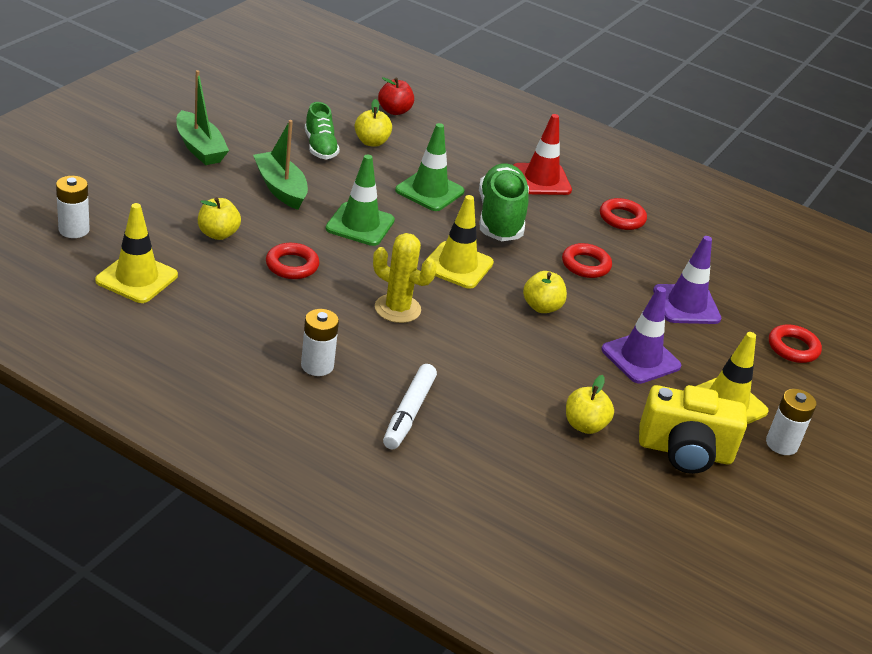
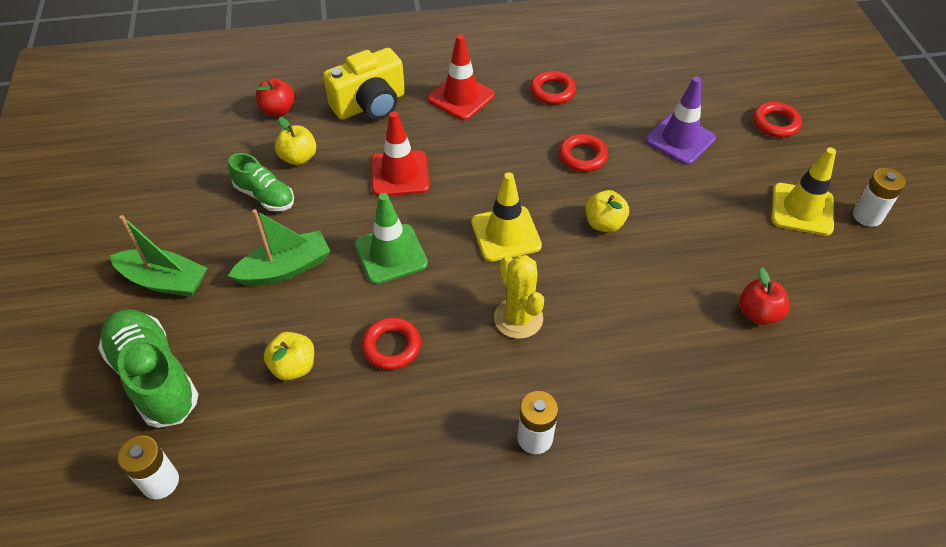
camera: 35 degrees left, 15 degrees up
yellow traffic cone [95,203,178,303] -> none
green boat [253,120,308,210] -> green boat turned 135 degrees clockwise [228,209,330,286]
yellow cactus [373,233,437,323] -> yellow cactus turned 75 degrees clockwise [494,255,544,339]
white marker [383,364,437,449] -> none
green traffic cone [395,123,464,211] -> red traffic cone [371,111,430,196]
green shoe [479,163,529,241] -> green shoe moved to [98,309,199,428]
yellow apple [566,375,614,434] -> red apple [739,267,789,325]
purple traffic cone [601,287,681,384] -> none
yellow camera [639,385,747,474] -> yellow camera moved to [323,48,405,120]

